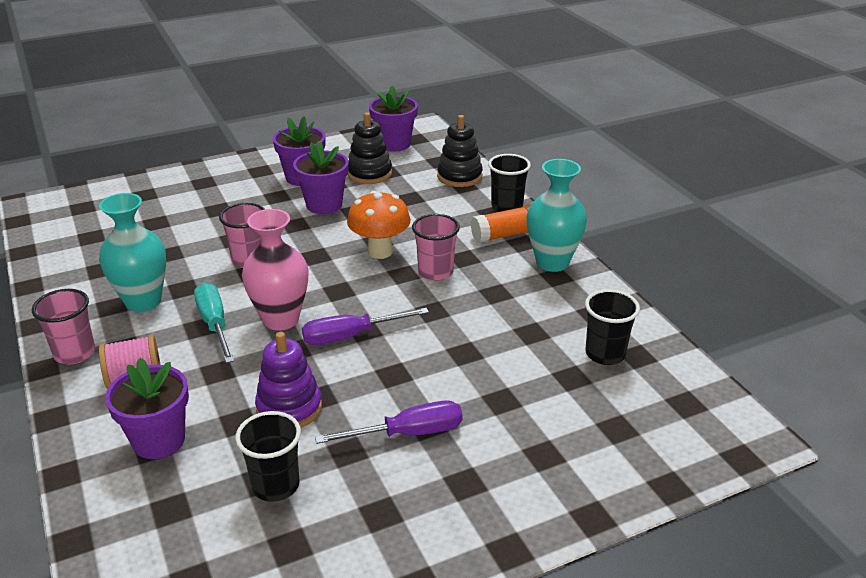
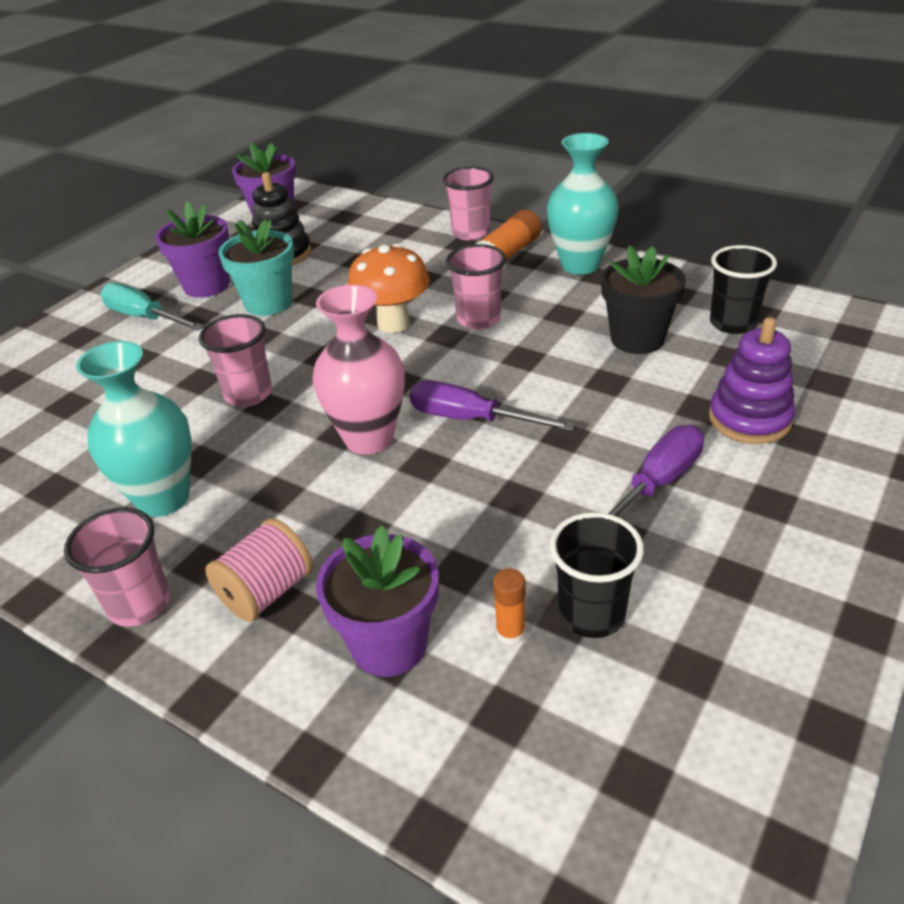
camera: 30 degrees left, 5 degrees up
turquoise screwdriver [194,283,234,363] -> turquoise screwdriver moved to [100,283,204,331]
purple stacking toy [255,332,322,428] -> purple stacking toy moved to [709,317,795,444]
purple flower pot [293,141,349,214] -> turquoise flower pot [218,219,294,316]
purple screwdriver [302,308,429,345] -> purple screwdriver turned 75 degrees clockwise [410,380,576,431]
black stacking toy [437,115,483,187] -> none
black cup [488,154,531,212] -> pink cup [443,167,494,240]
none -> orange glue stick [493,568,526,646]
none -> black flower pot [601,245,686,354]

